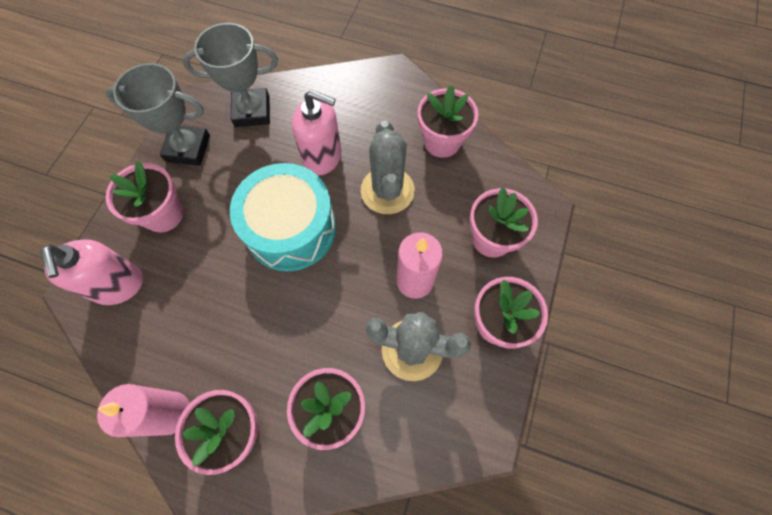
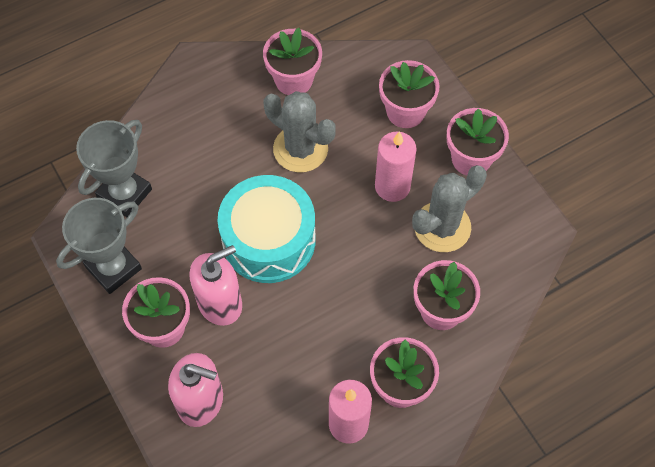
camera: 50 degrees left, 5 degrees down
pink soap dispenser [292,90,342,176] -> pink soap dispenser moved to [190,245,242,326]

